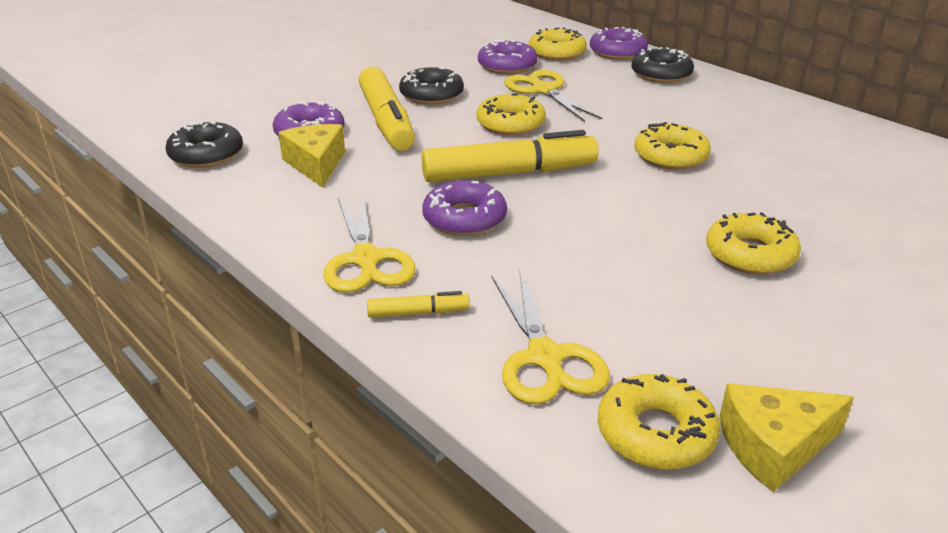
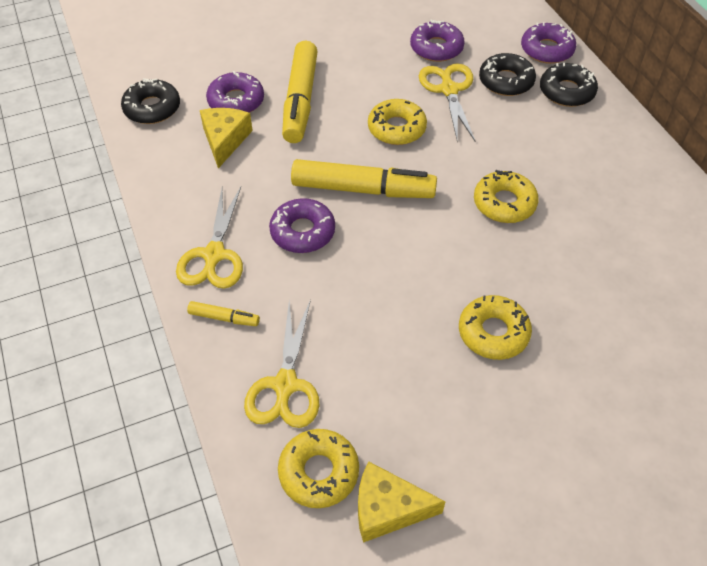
camera: 20 degrees right, 20 degrees up
black donut [399,67,464,105] -> black donut moved to [479,53,536,96]
yellow donut [529,27,587,61] -> none

